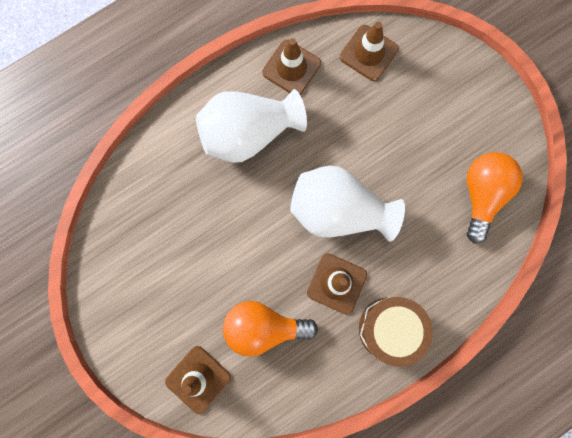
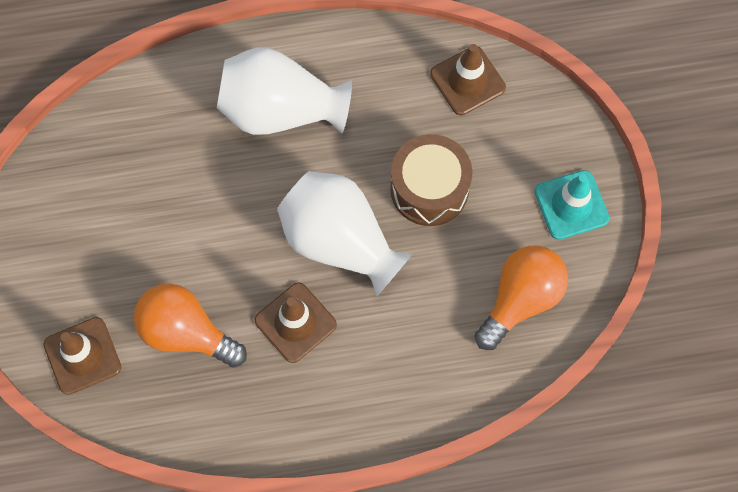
camera: 25 degrees right, 10 degrees down
brown traffic cone [262,38,321,95] -> none
brown drum [359,297,433,367] -> brown drum moved to [390,134,472,226]
none -> turquoise traffic cone [534,170,609,240]

